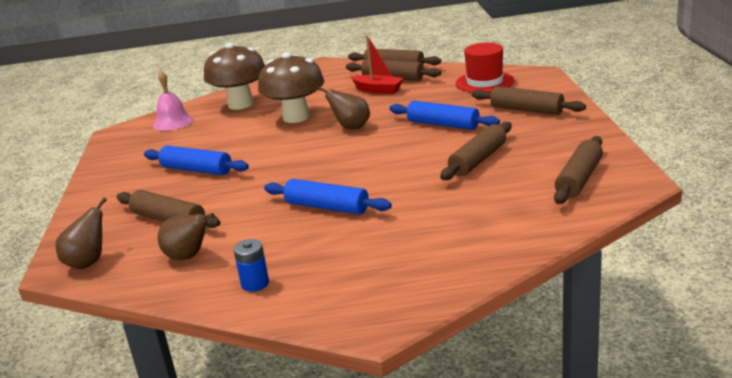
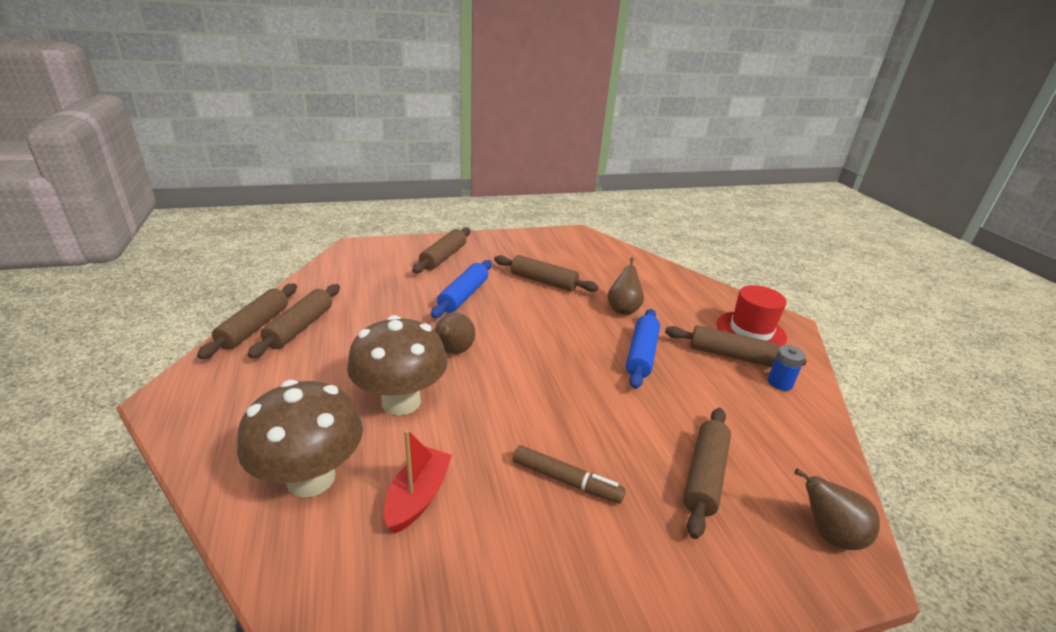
camera: 105 degrees left, 5 degrees up
blue rolling pin [144,146,249,175] -> brown marker [513,445,626,504]
pink bell [153,71,193,131] -> none
brown pear [158,213,214,260] -> brown pear moved to [608,257,644,315]
red boat [351,35,404,94] -> red boat moved to [384,429,452,533]
red hat [456,43,515,93] -> red hat moved to [717,285,787,348]
brown rolling pin [554,136,603,204] -> brown rolling pin moved to [665,325,807,367]

